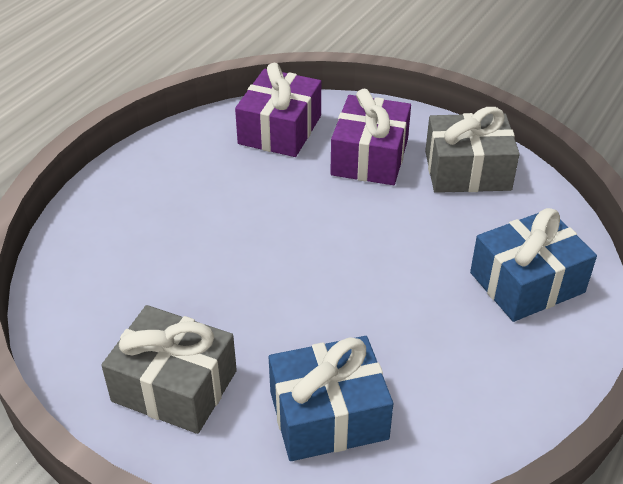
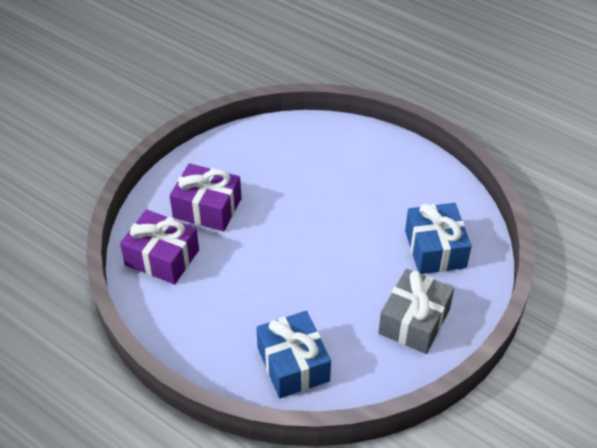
camera: 85 degrees left, 5 degrees up
grey gift [425,107,520,193] -> none
blue gift [470,208,597,322] -> blue gift moved to [256,311,331,398]

